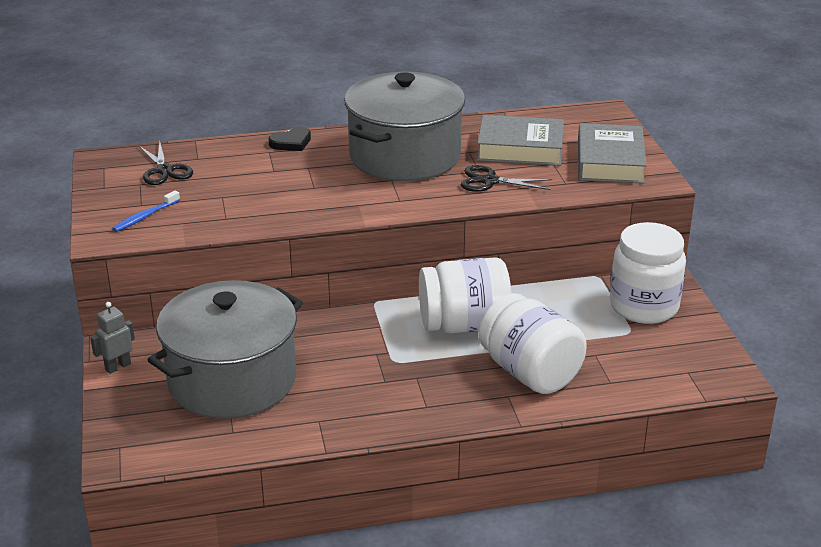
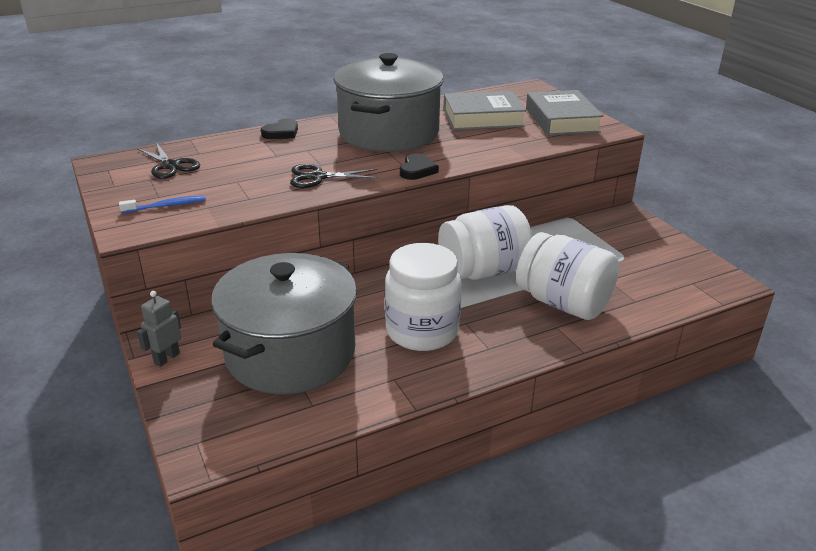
camera: 15 degrees left, 0 degrees up
blue toothbrush [112,190,180,232] -> blue toothbrush turned 135 degrees counterclockwise [119,196,206,213]
black scissors [461,165,552,192] -> black scissors moved to [290,164,378,188]
white jar [610,222,686,324] -> white jar moved to [385,243,462,351]
none -> black heart [400,153,439,180]

